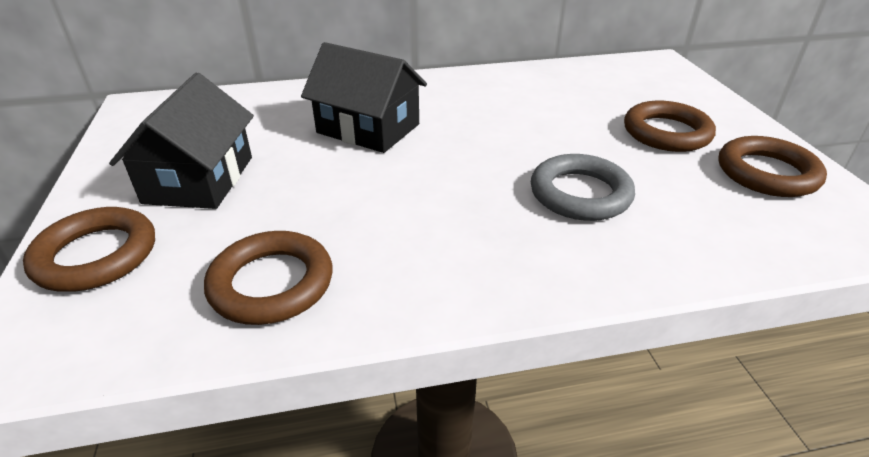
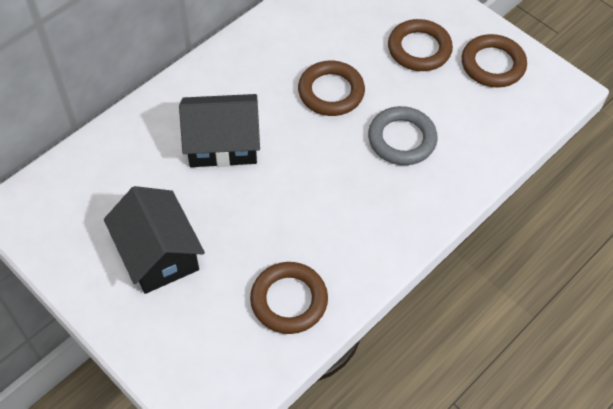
camera: 35 degrees left, 20 degrees up
brown ring [23,207,155,292] -> brown ring moved to [298,61,365,116]

